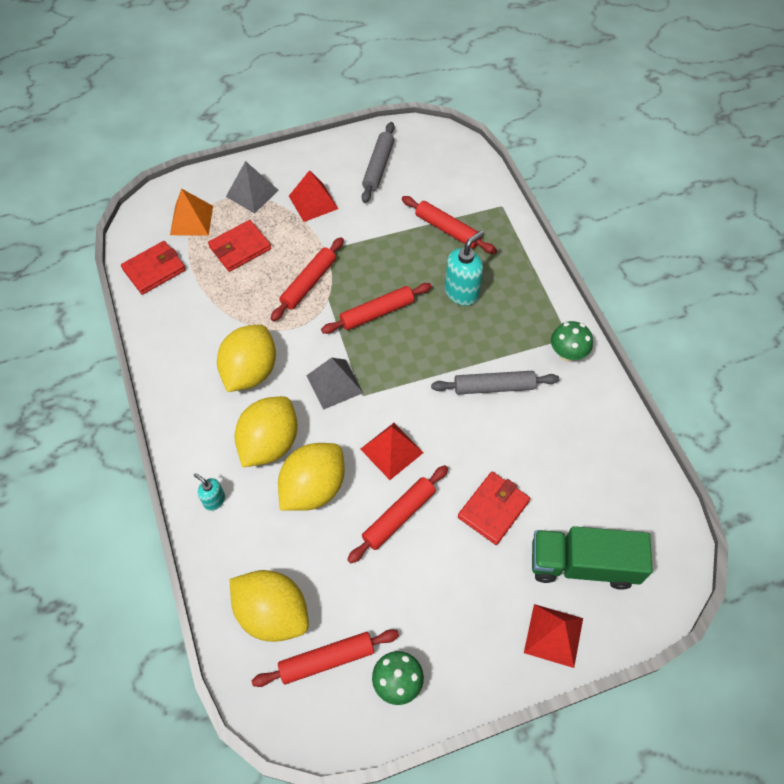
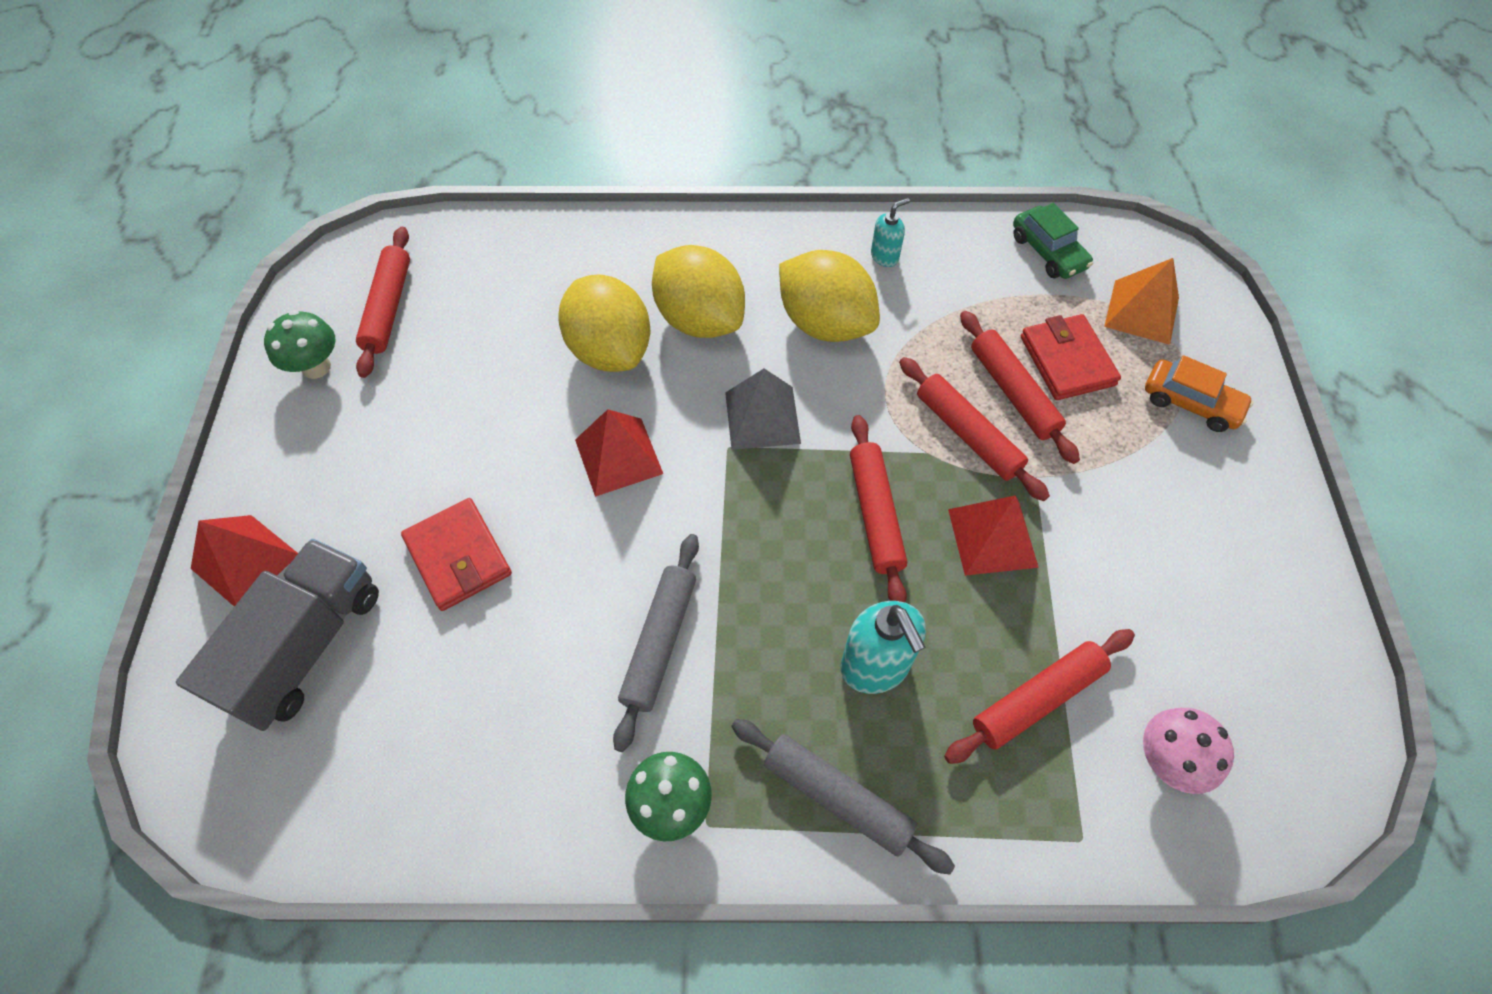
camera: 110 degrees right, 0 degrees up
red wallet [121,241,186,295] -> green car [1013,203,1093,279]
turquoise soap dispenser [194,473,225,511] -> turquoise soap dispenser moved to [871,198,910,267]
grey pyramid [226,161,279,214] -> orange car [1145,355,1254,432]
yellow lemon [230,570,309,642] -> none
red pyramid [289,170,338,222] -> red pyramid moved to [948,496,1039,576]
red rolling pin [347,465,448,563] -> red rolling pin moved to [960,311,1080,464]
grey rolling pin [362,122,395,203] -> grey rolling pin moved to [731,719,955,875]
green truck [532,526,653,590] -> grey truck [176,539,379,731]
none -> pink mushroom [1143,708,1234,794]

